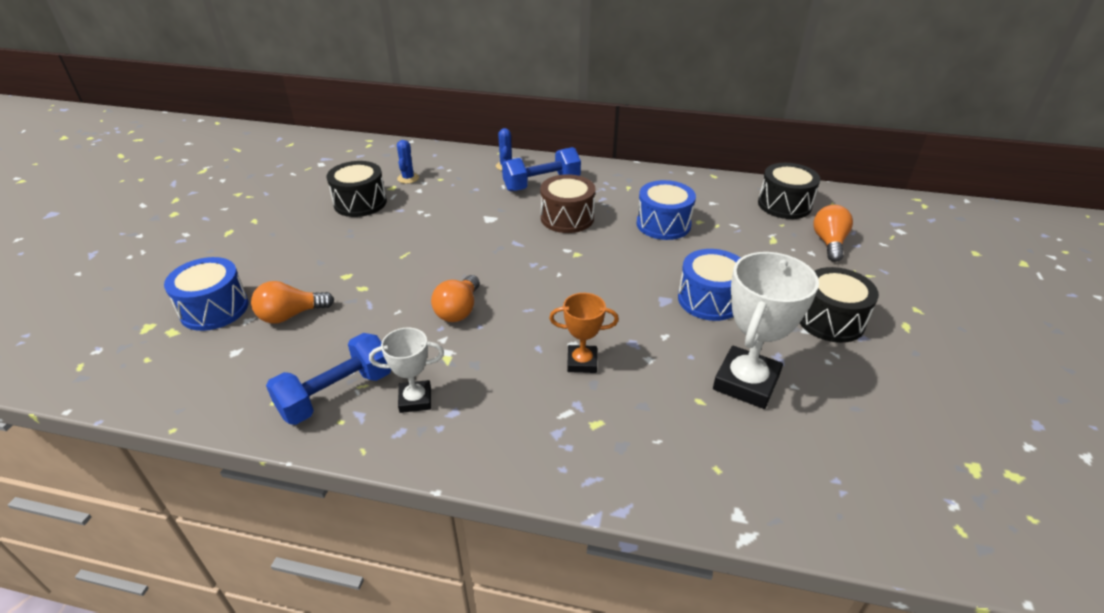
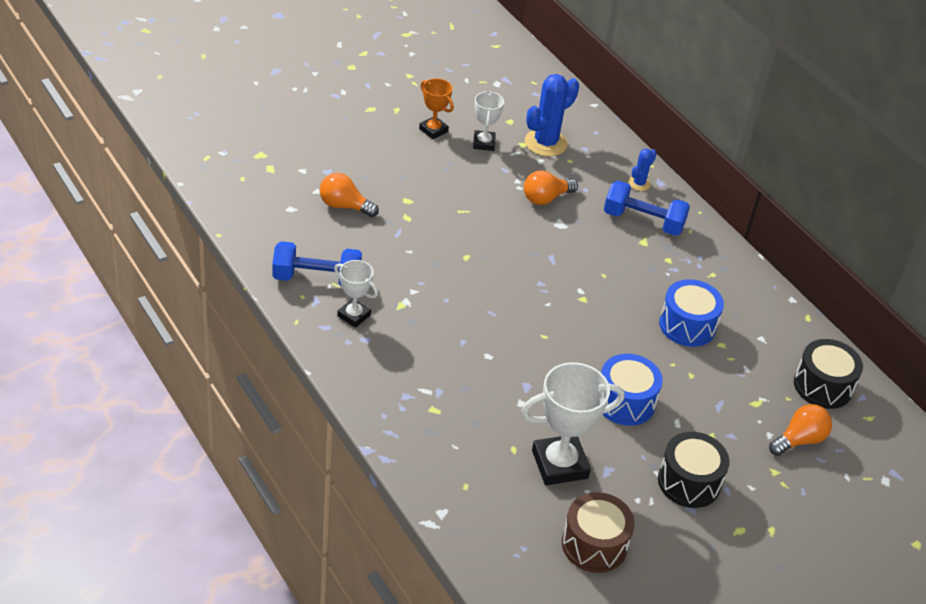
camera: 40 degrees right, 5 degrees up
blue drum [164,257,249,331] -> none
black drum [327,161,387,217] -> white trophy [473,91,504,151]
blue cactus [397,140,419,184] -> blue cactus [525,74,579,157], size x1.93
orange light bulb [431,275,480,322] -> orange light bulb moved to [524,170,578,205]
brown drum [540,174,595,233] -> brown drum moved to [562,492,635,573]
orange trophy [549,293,619,373] -> orange trophy moved to [419,78,454,139]

